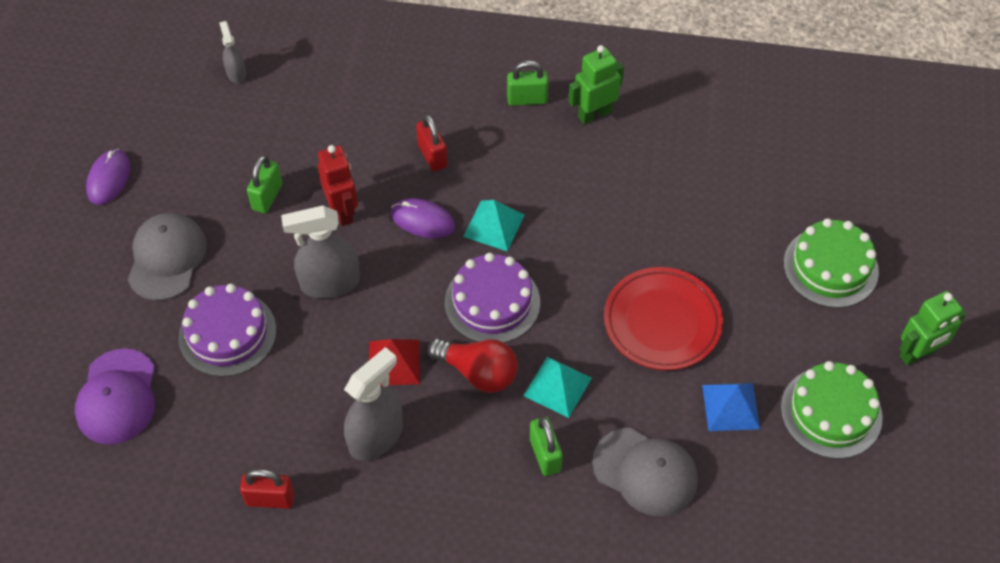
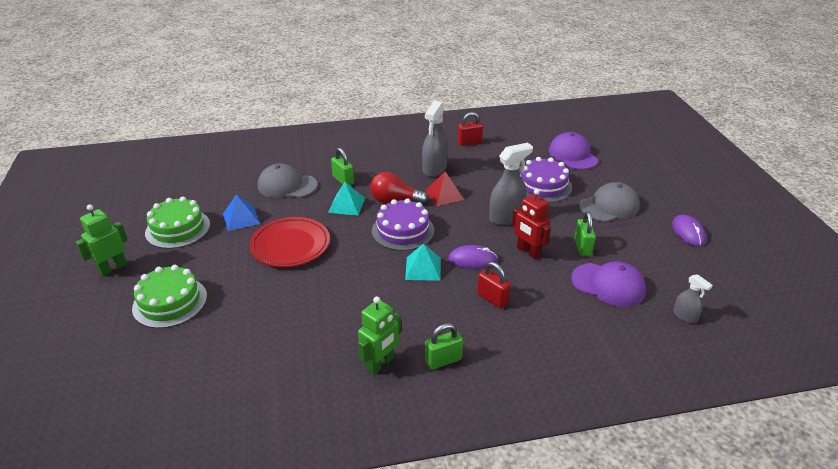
camera: 160 degrees right, 20 degrees down
grey cap [128,213,207,300] -> grey cap turned 105 degrees counterclockwise [579,182,640,222]
none -> purple cap [571,261,646,307]

